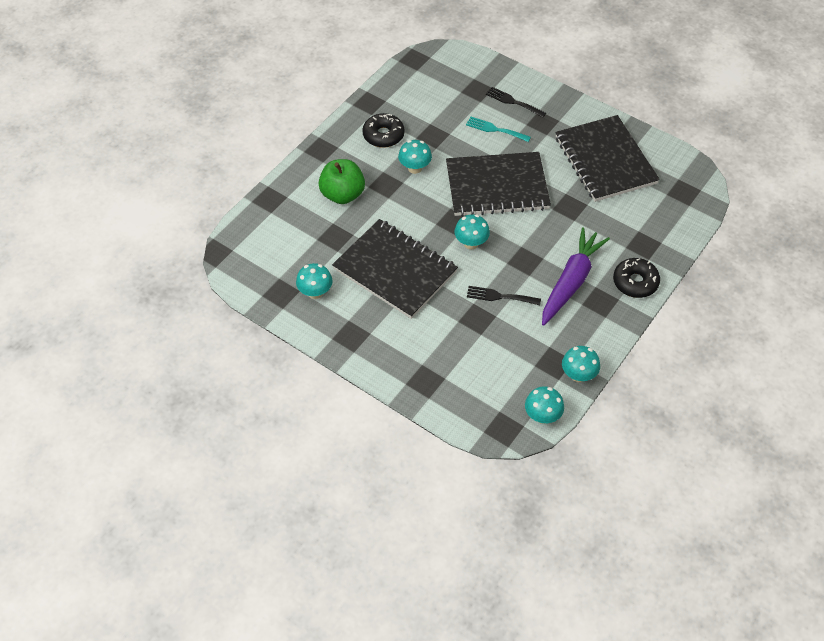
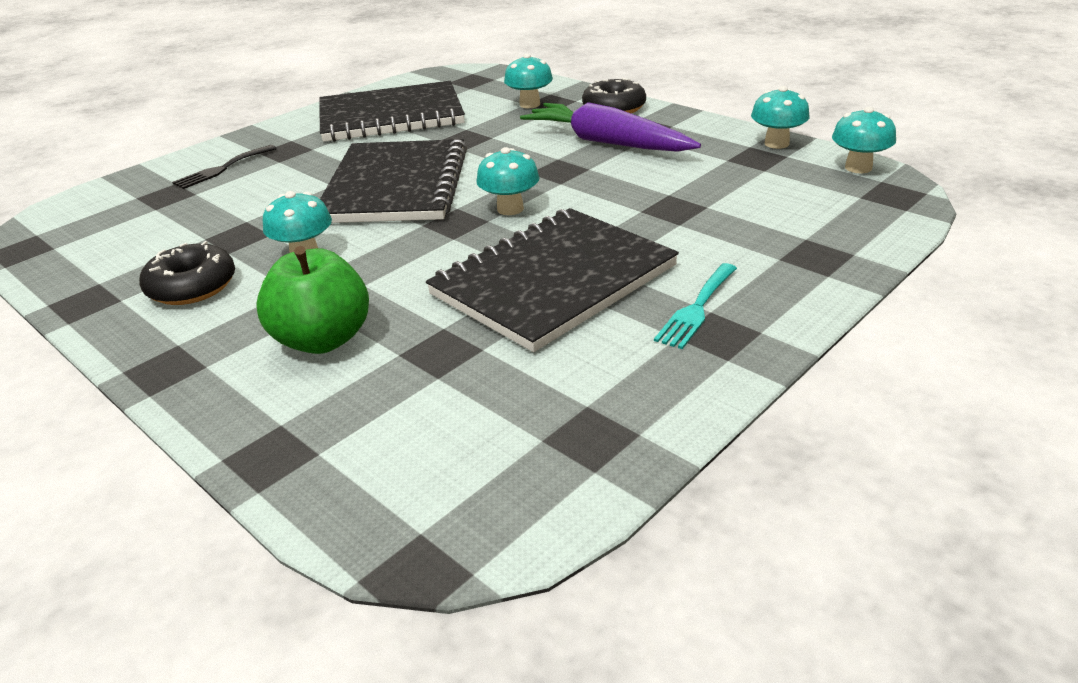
camera: 80 degrees left, 20 degrees down
turquoise mushroom [296,263,333,299] -> turquoise mushroom moved to [504,54,553,108]
turquoise fork [466,117,531,142] -> turquoise fork moved to [654,263,737,349]
black fork [467,286,541,305] -> none

